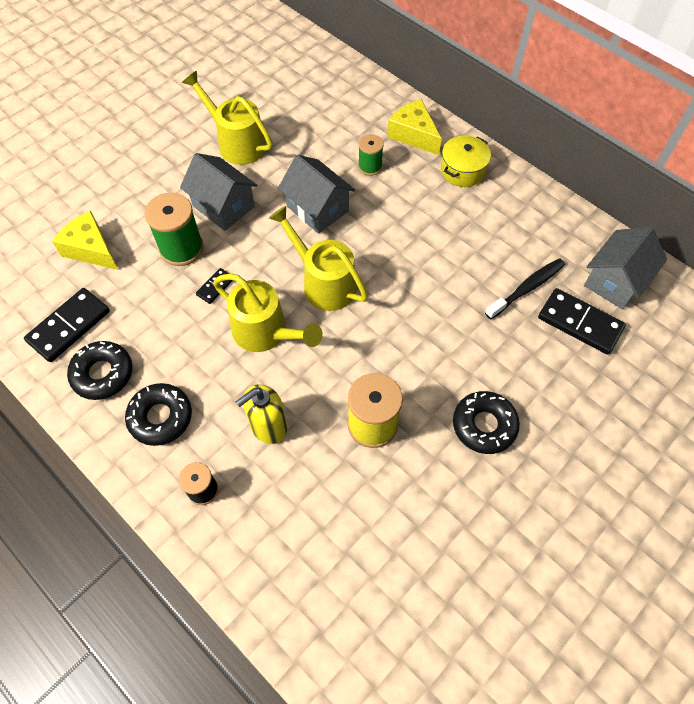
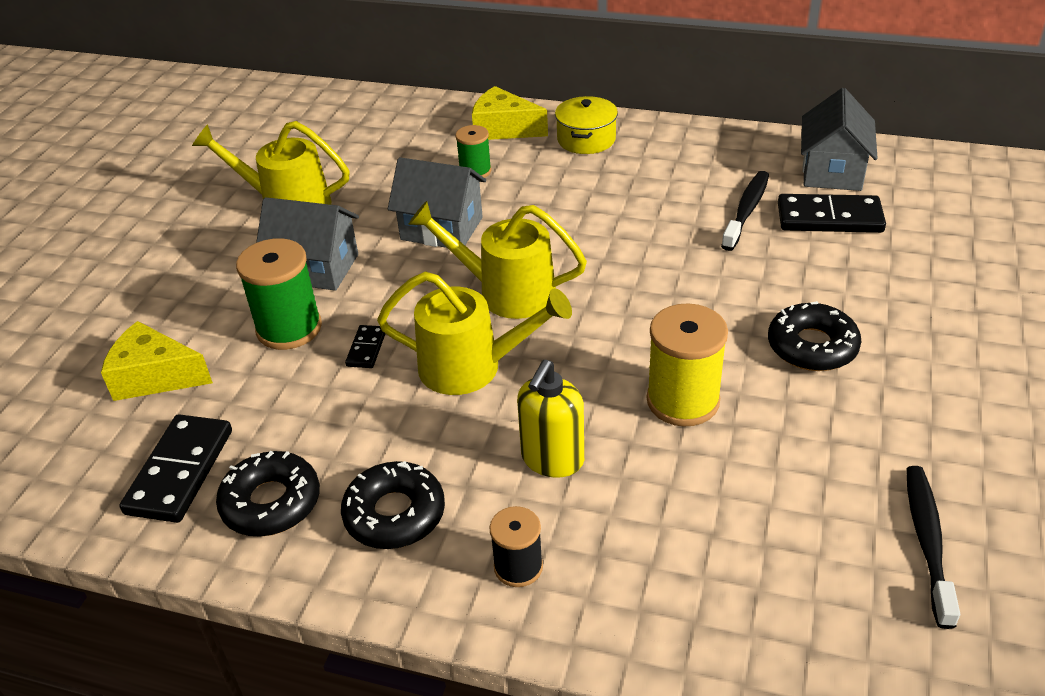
camera: 25 degrees left, 20 degrees down
none -> black toothbrush [906,466,960,629]

